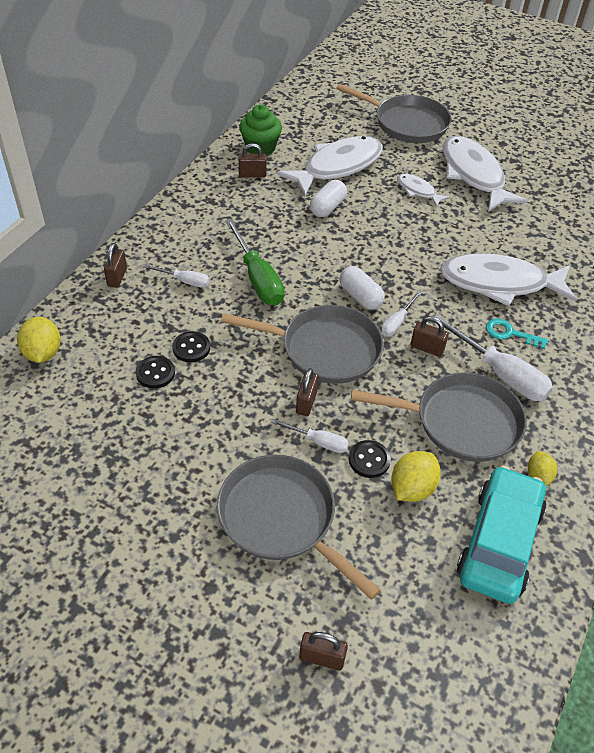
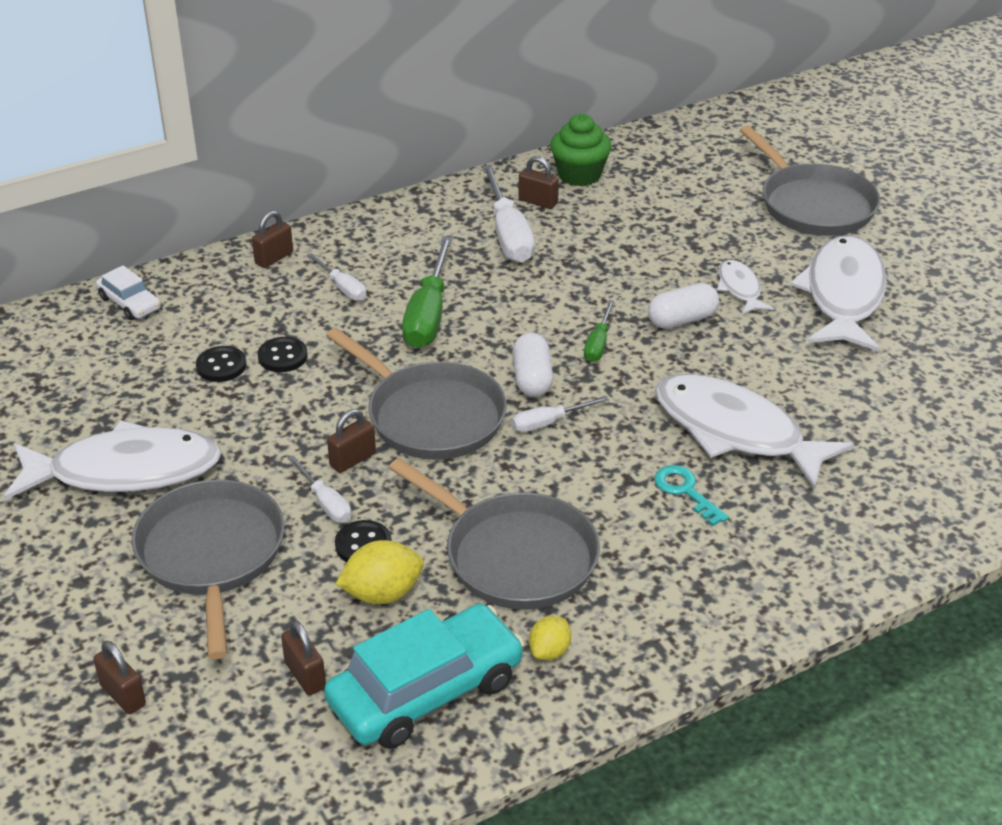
camera: 35 degrees right, 10 degrees down
yellow lemon [17,317,61,363] -> white car [96,265,161,320]
white fish [277,136,383,196] -> white fish moved to [4,420,222,500]
white capsule [310,180,347,217] -> white capsule moved to [648,283,719,329]
brown padlock [410,316,449,357] -> brown padlock moved to [281,621,326,695]
white screwdriver [434,315,553,401] -> white screwdriver moved to [482,165,535,263]
none -> green screwdriver [584,300,615,362]

